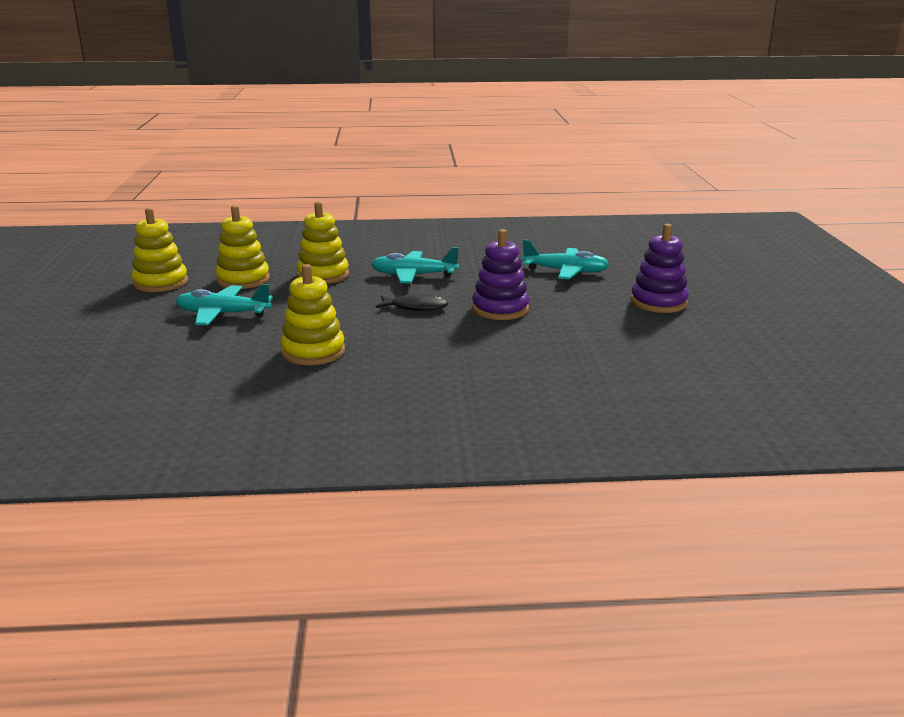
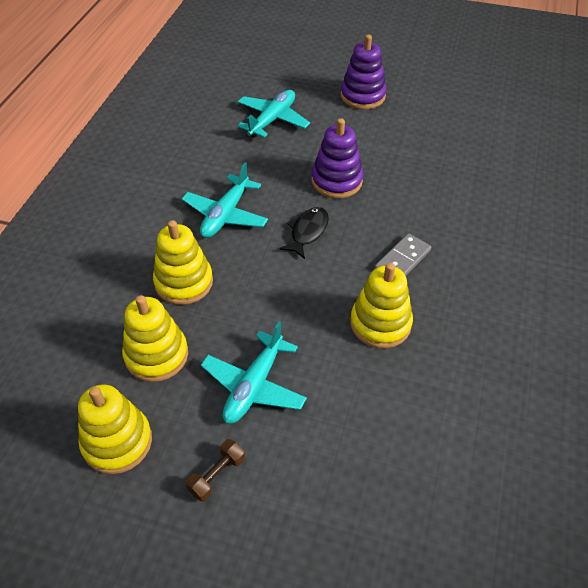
camera: 70 degrees left, 25 degrees up
none -> brown dumbbell [185,439,245,502]
none -> grey domino [374,233,431,275]

